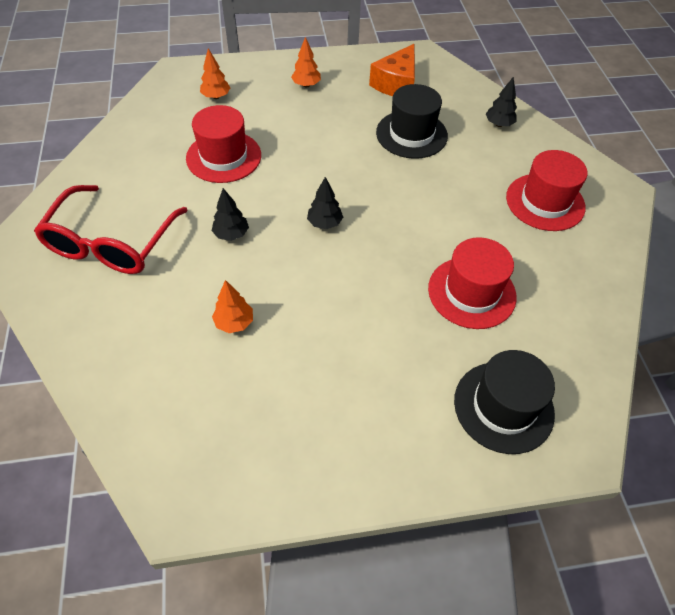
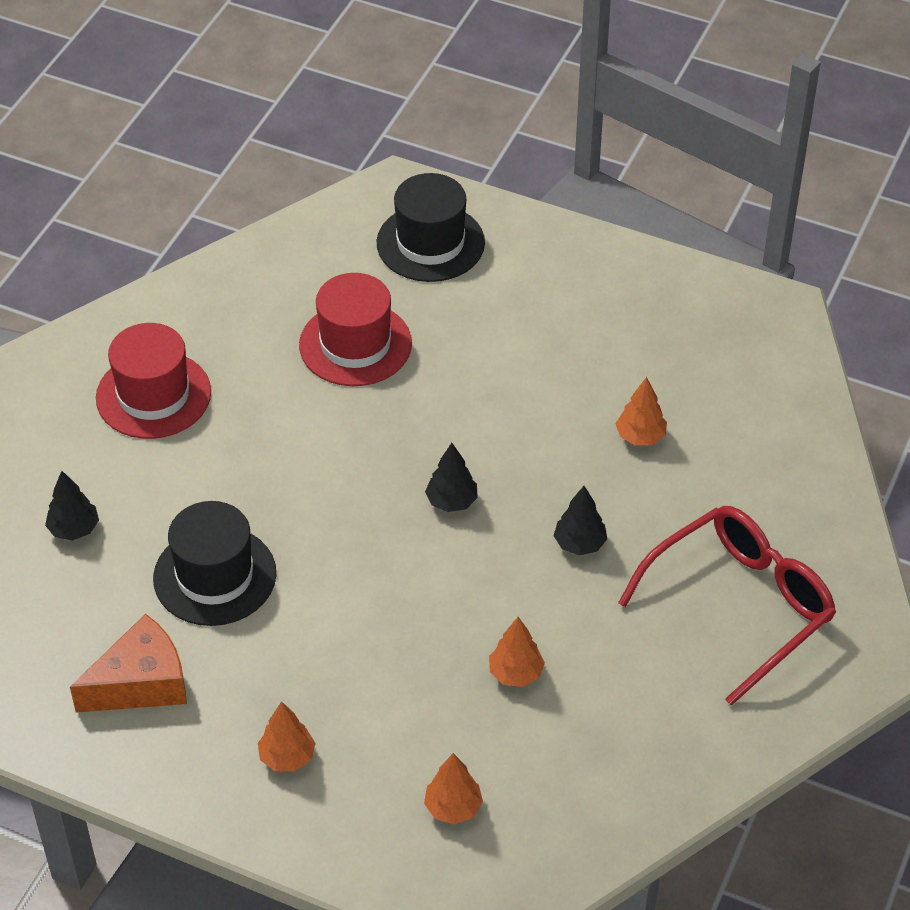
camera: 145 degrees left, 5 degrees down
red hat [186,105,261,183] -> orange tree [489,617,545,687]

